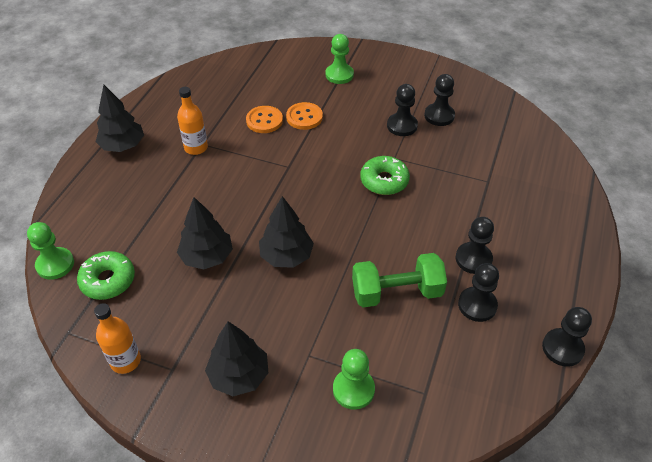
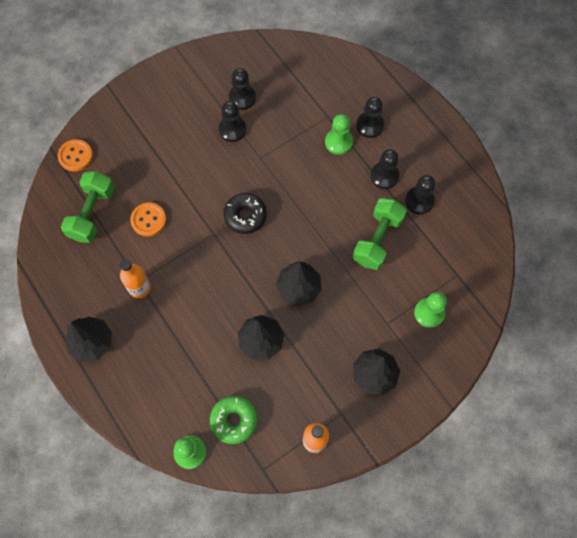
camera: 55 degrees left, 20 degrees up
orange button [286,102,323,130] -> orange button moved to [58,139,93,171]
green pawn [326,34,354,84] -> green pawn moved to [325,114,353,155]
green donut [360,156,410,195] -> none
black pawn [542,307,592,367] -> black pawn moved to [356,97,384,138]
none -> green dumbbell [61,171,115,243]
none -> black donut [223,193,267,234]

